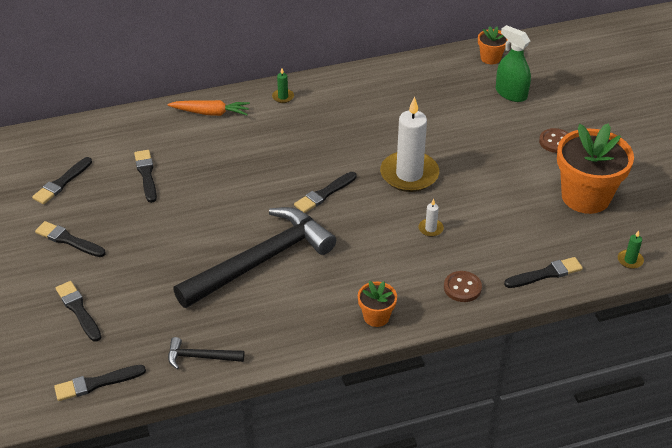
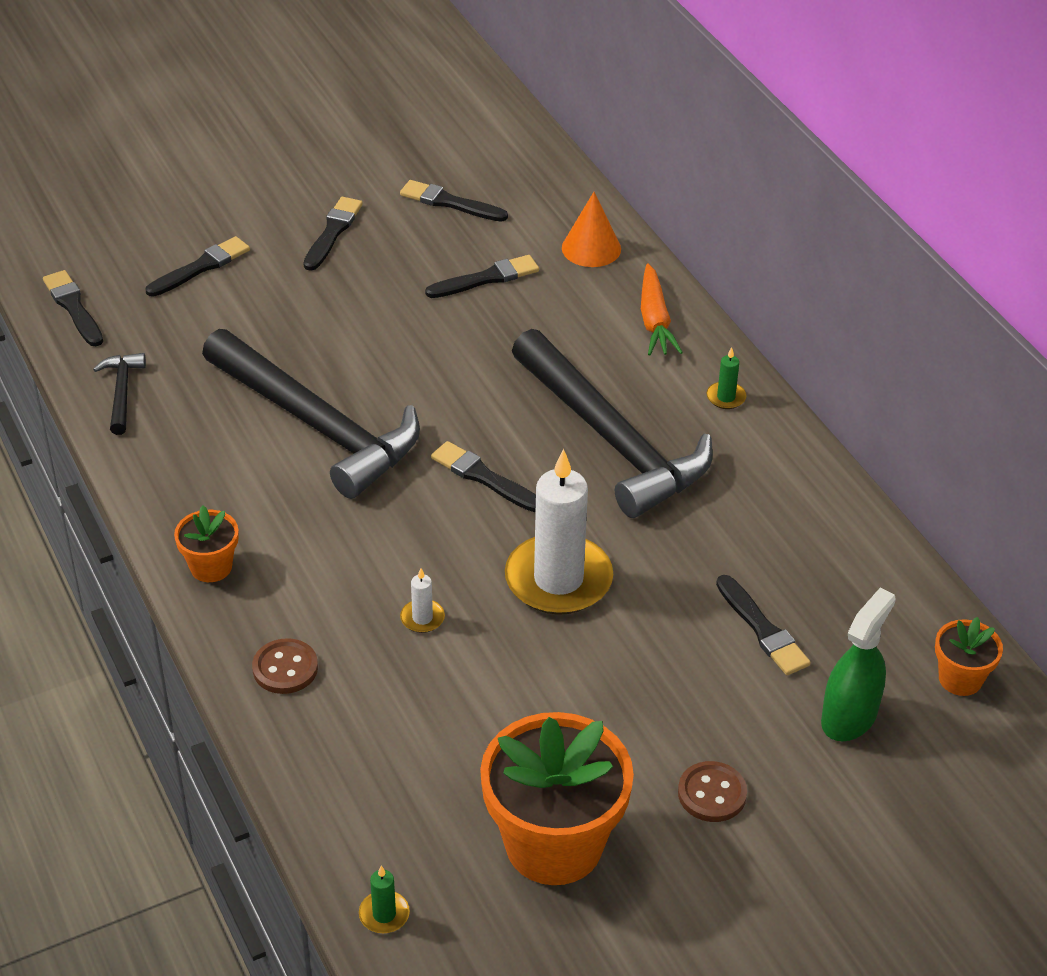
camera: 80 degrees right, 0 degrees up
black brush [504,257,583,288] -> black brush moved to [716,575,811,675]
none -> black hammer [512,329,713,518]
none -> orange cone [562,192,621,267]

